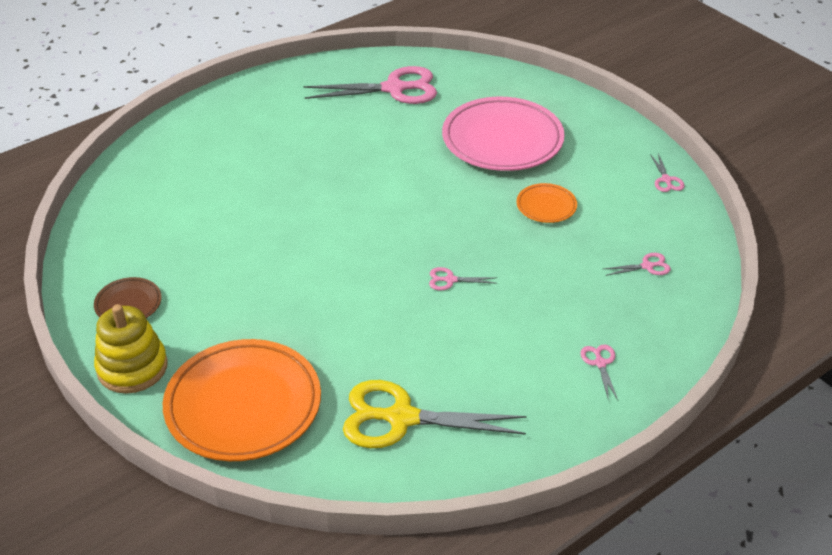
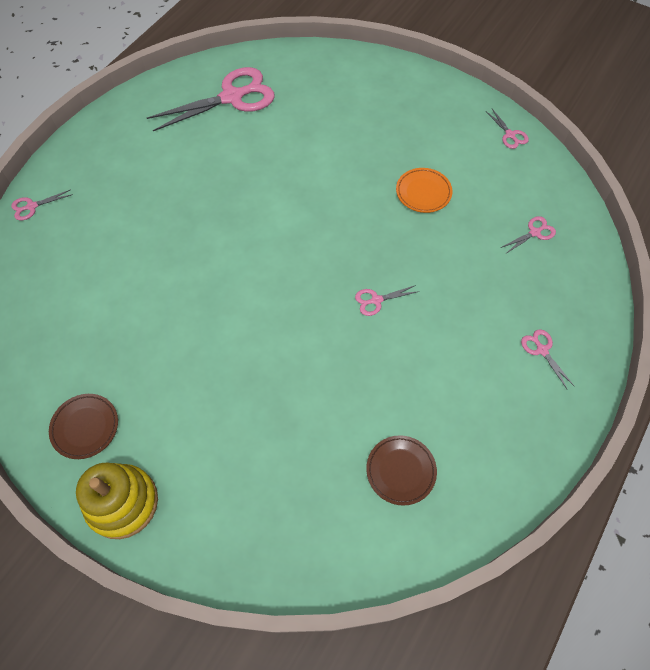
camera: 20 degrees left, 20 degrees up
orange plate [163,339,321,461] -> none
yellow scissors [343,380,526,448] -> brown plate [366,435,437,506]
pink plate [442,97,565,171] -> none
none -> pink scissors [11,189,71,221]

